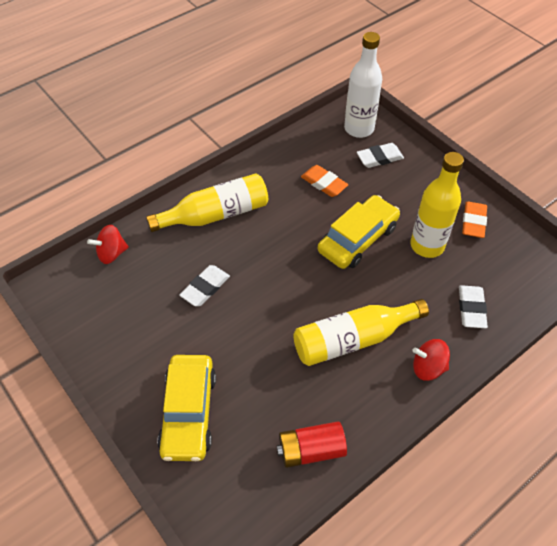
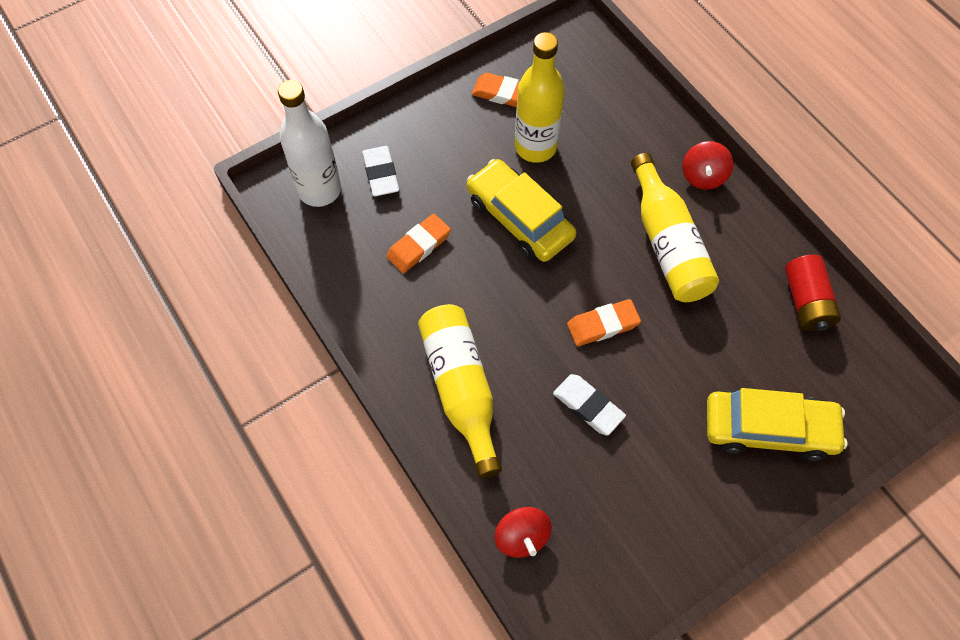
camera: 85 degrees left, 10 degrees up
white eraser [459,285,488,328] -> none
none -> orange eraser [567,299,641,346]

